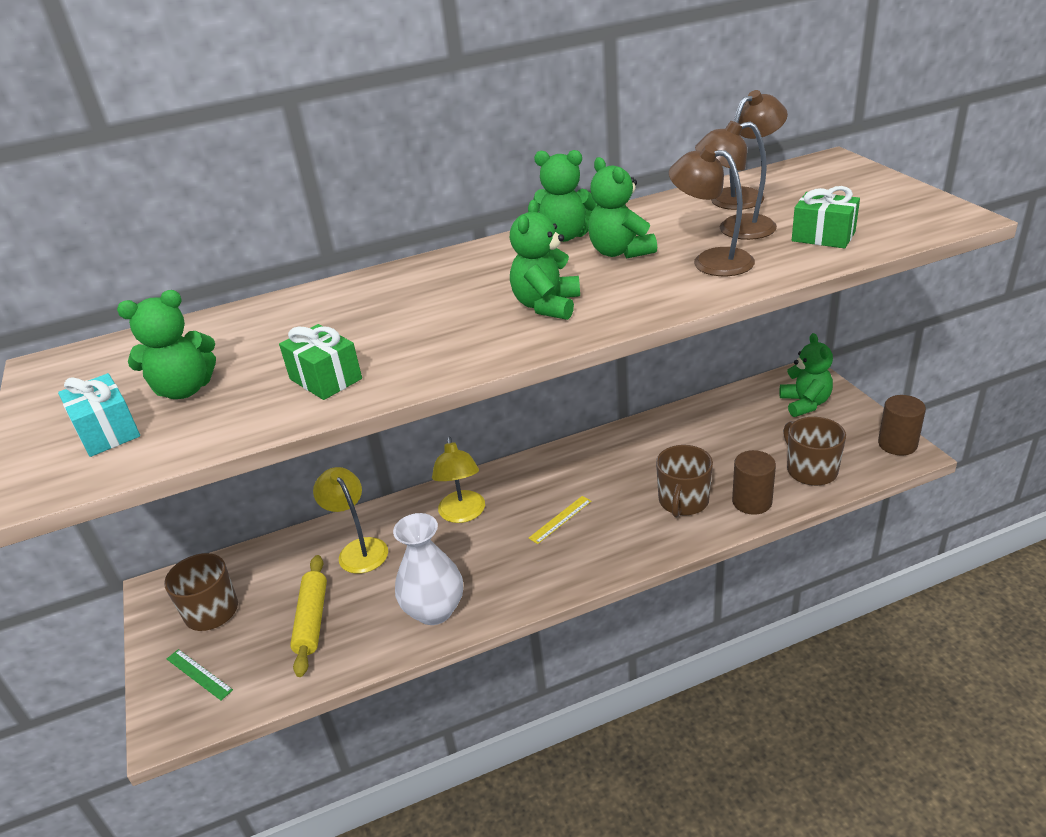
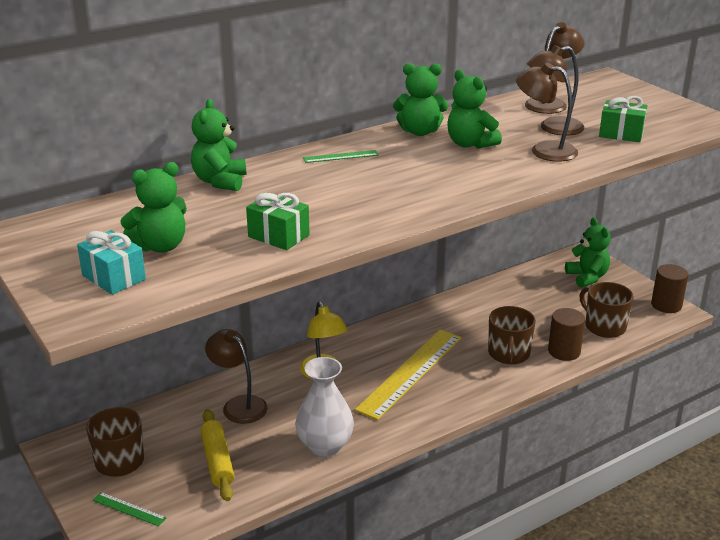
camera: 15 degrees left, 5 degrees down
yellow lamp [313,467,388,574] -> brown lamp [205,329,268,424]
green teddy bear [510,200,580,320] -> green teddy bear moved to [191,99,246,191]
yellow ruler [529,496,591,544] -> yellow ruler [355,329,461,420], size x2.37
none -> green ruler [303,150,379,163]

